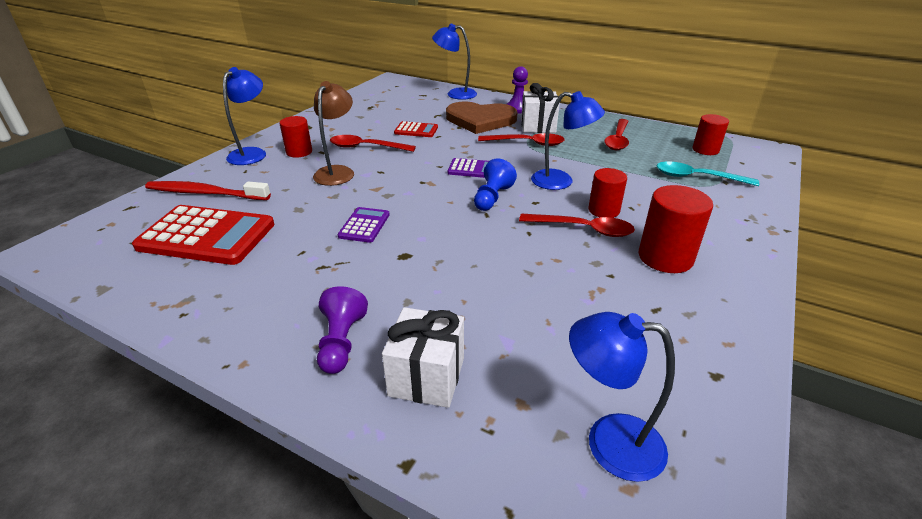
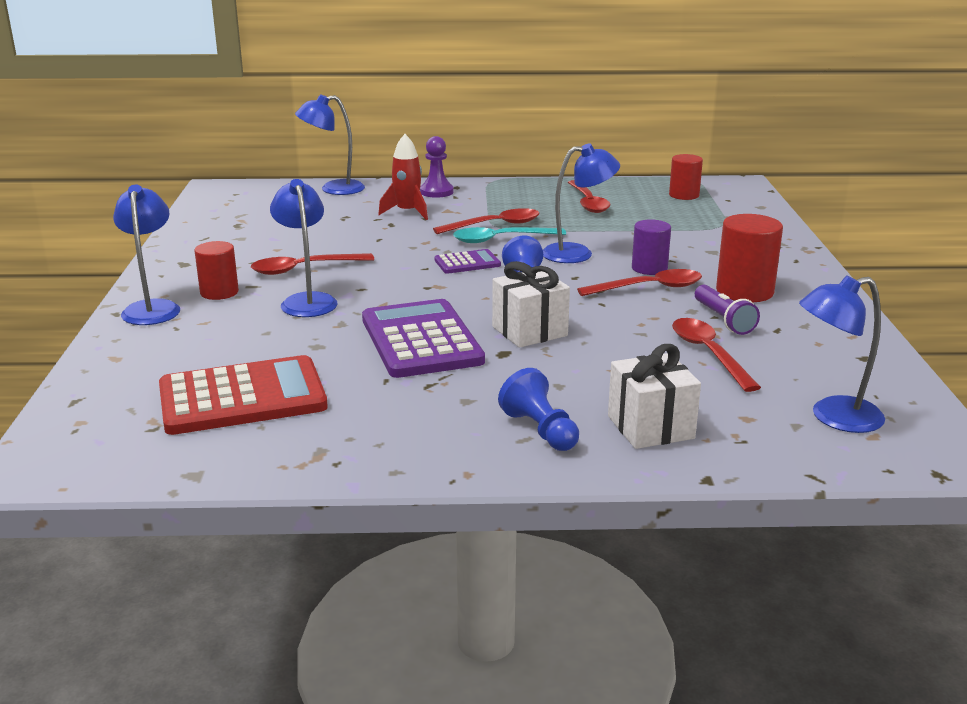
camera: 30 degrees left, 10 degrees down
red toothbrush [145,181,271,200] -> none
brown lamp [313,81,354,186] -> blue lamp [270,179,337,317]
purple pawn [317,286,368,374] -> blue pawn [498,368,579,451]
purple calculator [338,207,390,243] -> purple calculator [362,299,485,378], size x2.03
red calculator [394,121,438,137] -> none
brown heart [446,102,518,134] -> red rocket [378,134,428,220]
white gift [521,83,560,133] -> white gift moved to [492,261,570,348]
red cylinder [588,168,627,218] -> purple cylinder [632,219,671,275]
turquoise spoon [656,161,759,186] -> turquoise spoon moved to [453,227,566,243]
none -> red spoon [672,318,761,392]
none -> purple flashlight [695,285,760,335]

